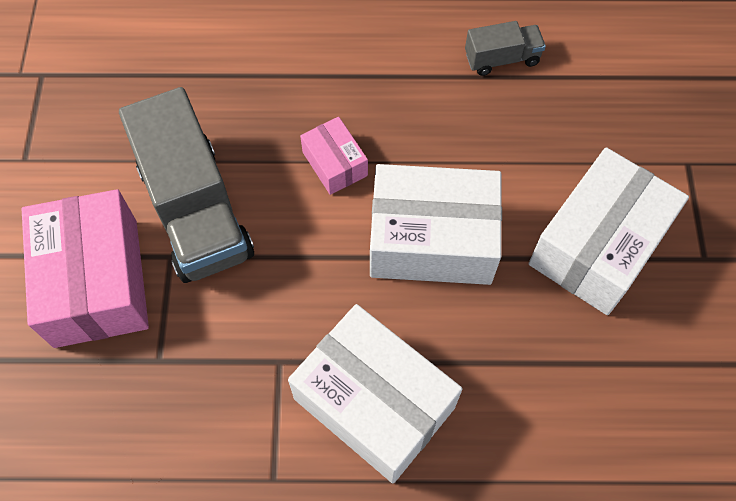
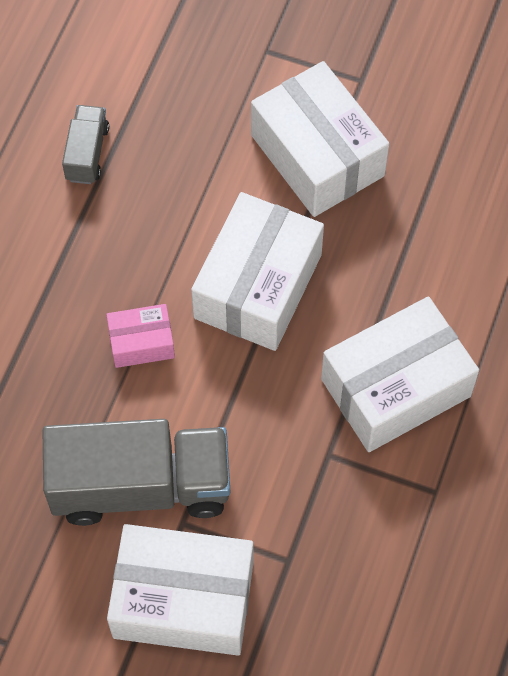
camera: 70 degrees left, 0 degrees up
pink box [22,189,149,348] -> white box [107,524,254,656]

